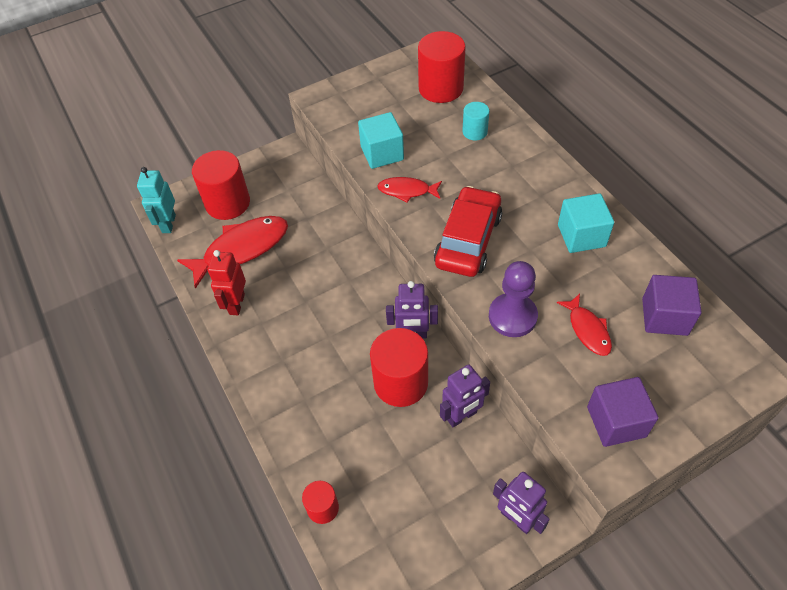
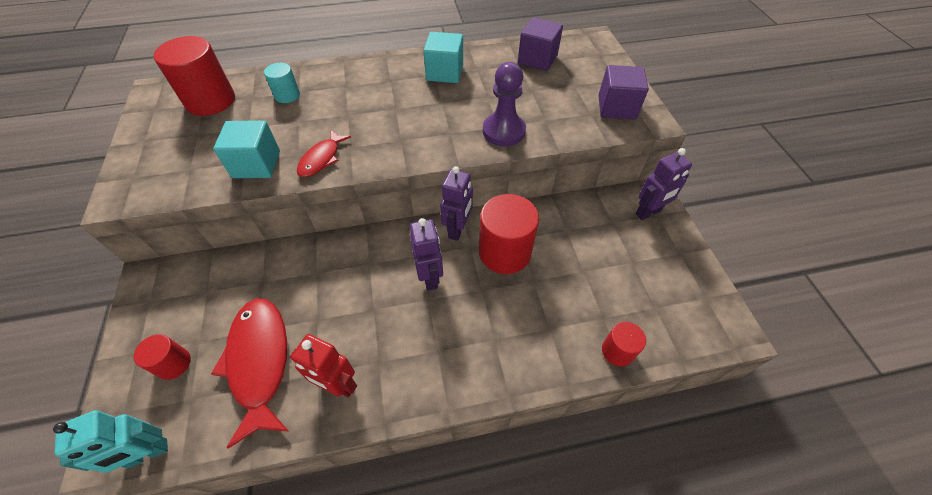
camera: 75 degrees left, 0 degrees up
turquoise robot [137,167,176,233] -> turquoise robot turned 45 degrees counterclockwise [53,410,168,473]
red cylinder [192,150,250,220] -> red cylinder [133,334,191,380], size x0.53
red car [434,186,502,277] -> none
purple robot [440,365,490,427] -> purple robot moved to [410,218,443,291]
red fish [557,294,612,356] -> none

